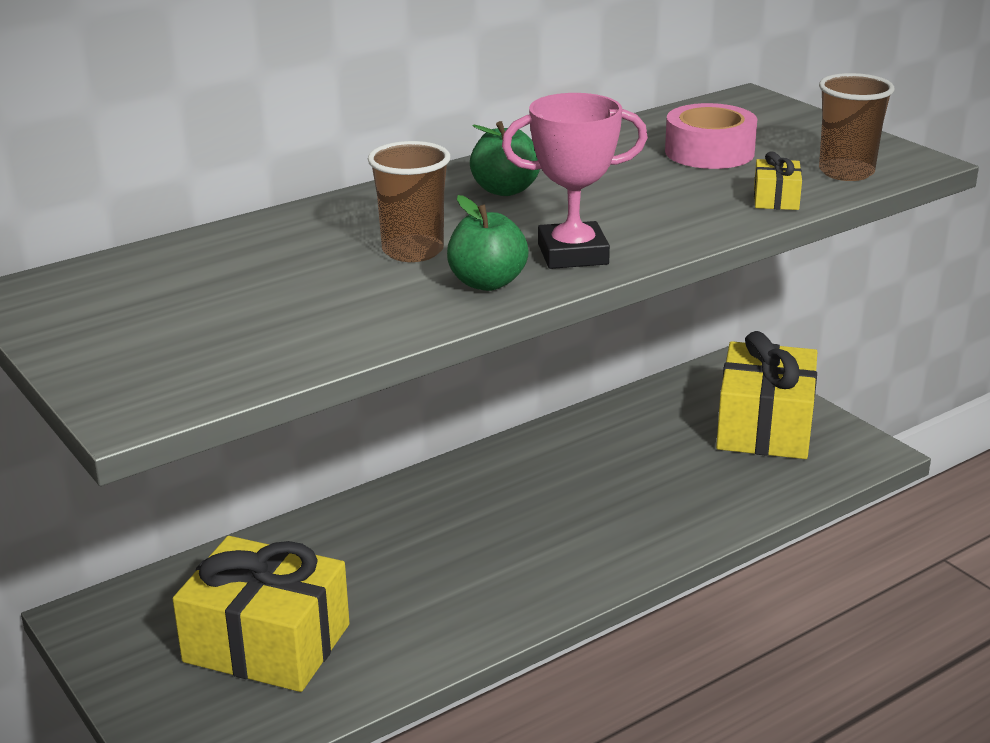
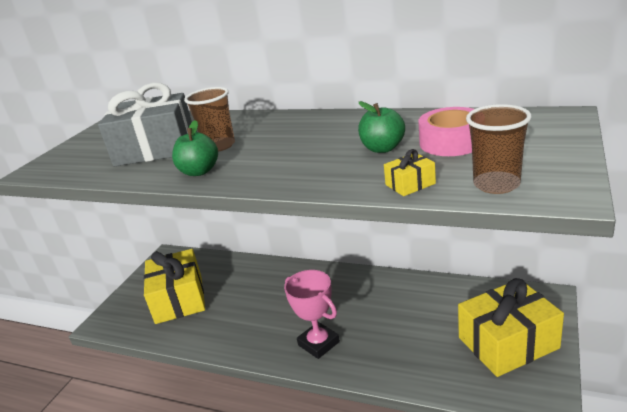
camera: 60 degrees right, 0 degrees up
green apple [470,121,540,196] -> green apple moved to [358,101,405,153]
pink trophy [502,93,648,269] -> pink trophy moved to [284,270,340,359]
none -> grey gift [98,83,192,167]

